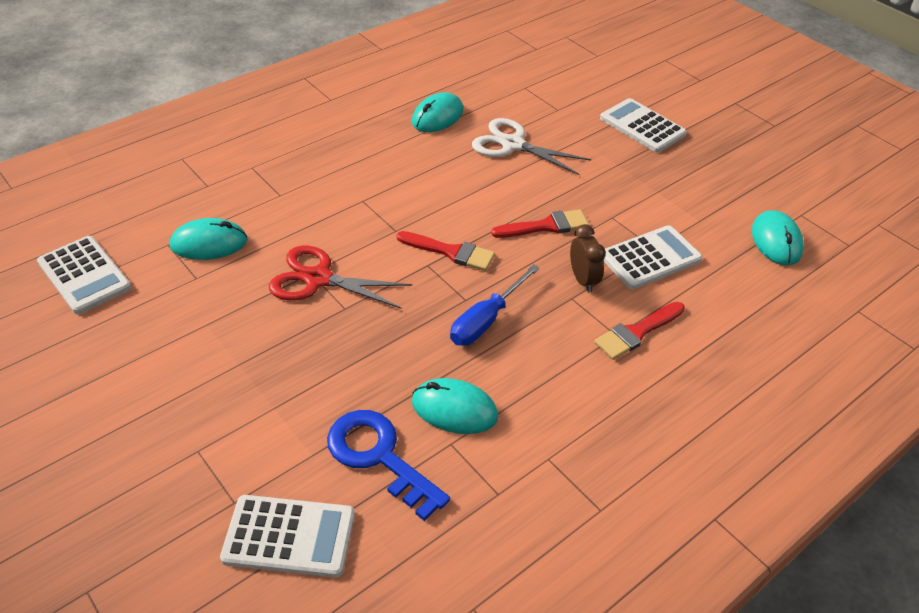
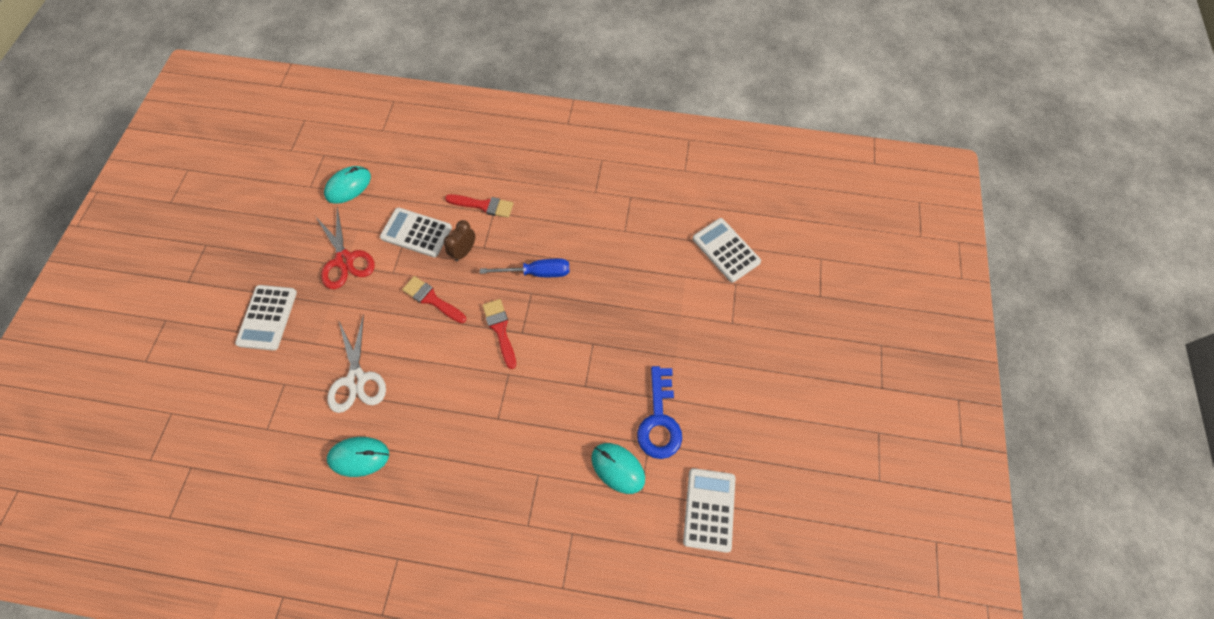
camera: 130 degrees left, 20 degrees up
red scissors [269,246,413,309] -> red scissors moved to [316,207,375,289]
blue key [327,410,450,521] -> blue key moved to [637,366,682,459]
turquoise mouse [412,378,498,434] -> none

